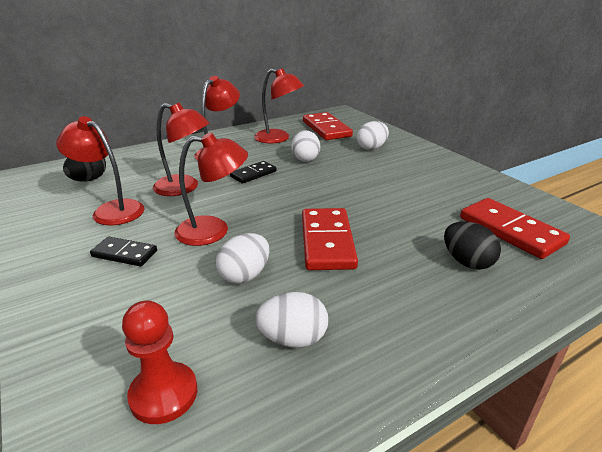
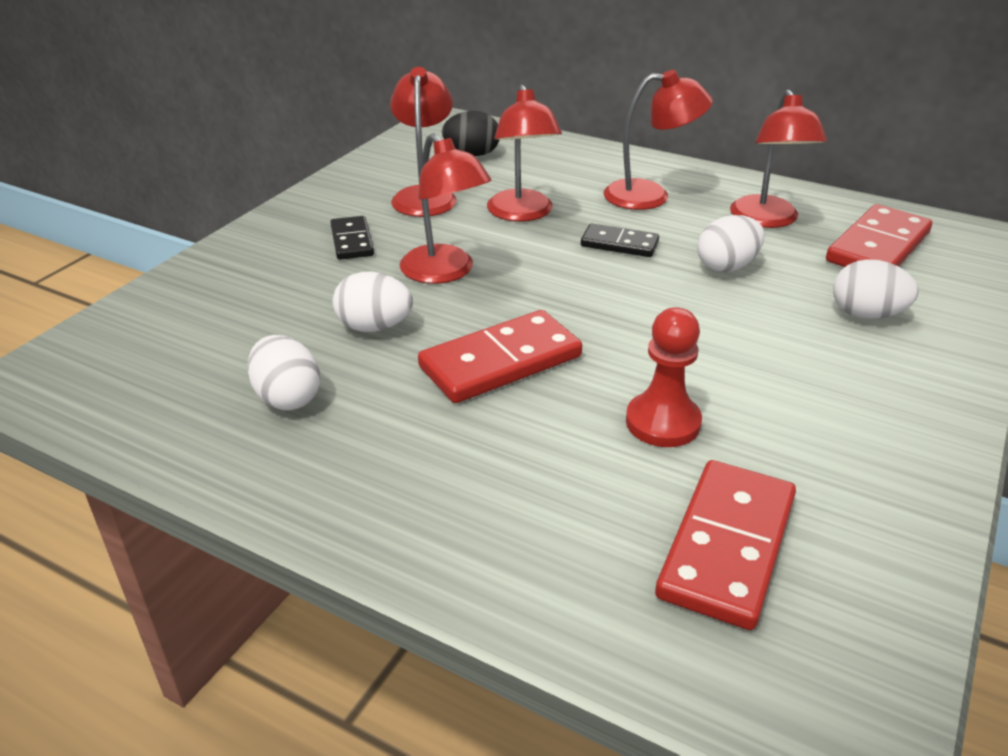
camera: 60 degrees right, 5 degrees up
red pawn [122,301,197,424] -> red pawn moved to [626,308,702,447]
black egg [444,222,501,270] -> none

